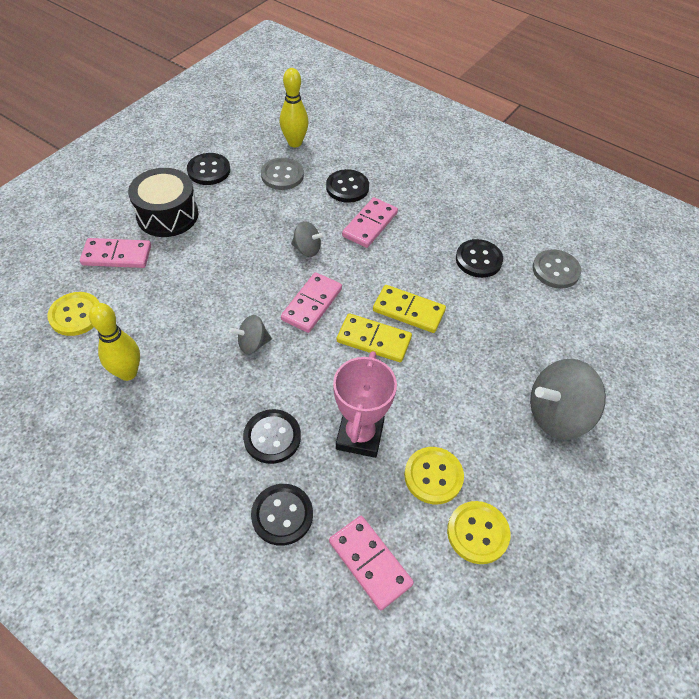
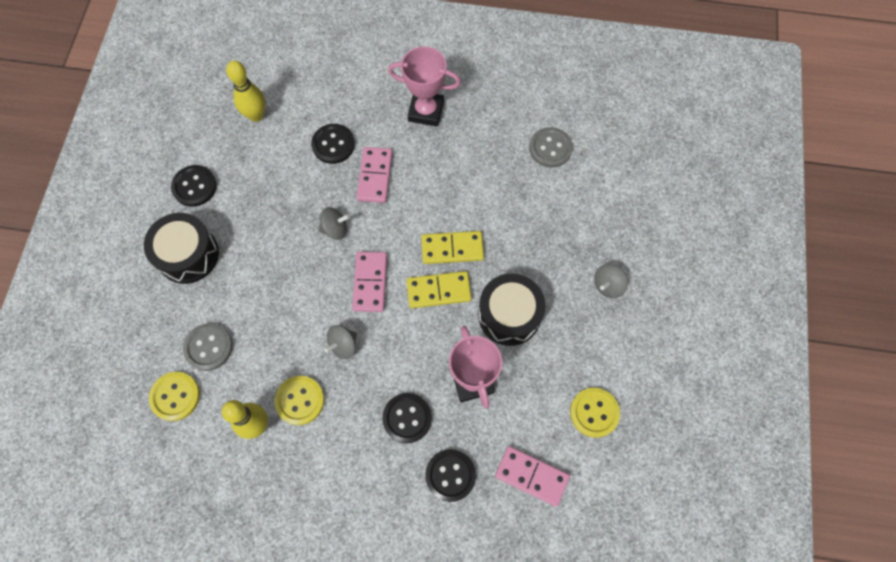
camera: 25 degrees left, 15 degrees up
pink domino [80,238,151,268] -> none
grey button [261,158,304,190] -> grey button moved to [183,323,233,371]
yellow button [404,447,464,504] -> yellow button moved to [274,376,324,425]
black button [456,239,503,278] -> none
grey spinning top [530,359,606,440] -> grey spinning top [594,264,628,298], size x0.53
none -> pink trophy [388,46,461,127]
none -> black drum [478,274,546,346]

